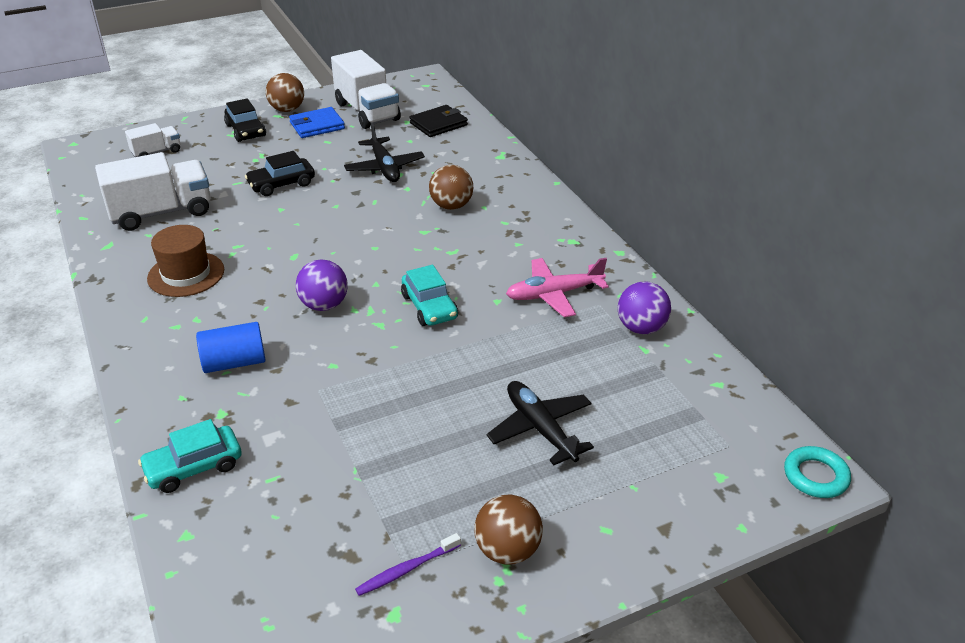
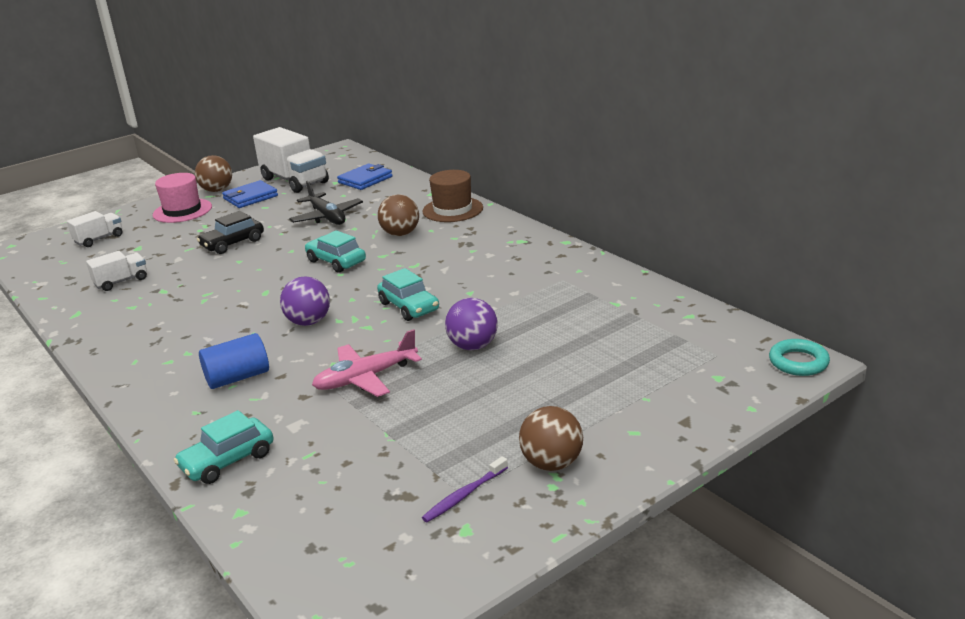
camera: 10 degrees left, 10 degrees down
white truck [95,152,211,231] -> white truck [86,251,147,291], size x0.53
brown hat [147,225,224,297] -> brown hat moved to [422,170,483,222]
black car [224,99,266,142] -> pink hat [153,173,212,223]
black wallet [409,105,468,137] -> blue wallet [337,164,392,190]
black plane [487,381,594,465] -> none
pink plane [506,258,609,317] -> pink plane moved to [312,329,422,397]
purple ball [618,281,671,334] -> purple ball moved to [445,298,498,350]
none -> turquoise car [305,230,366,273]

